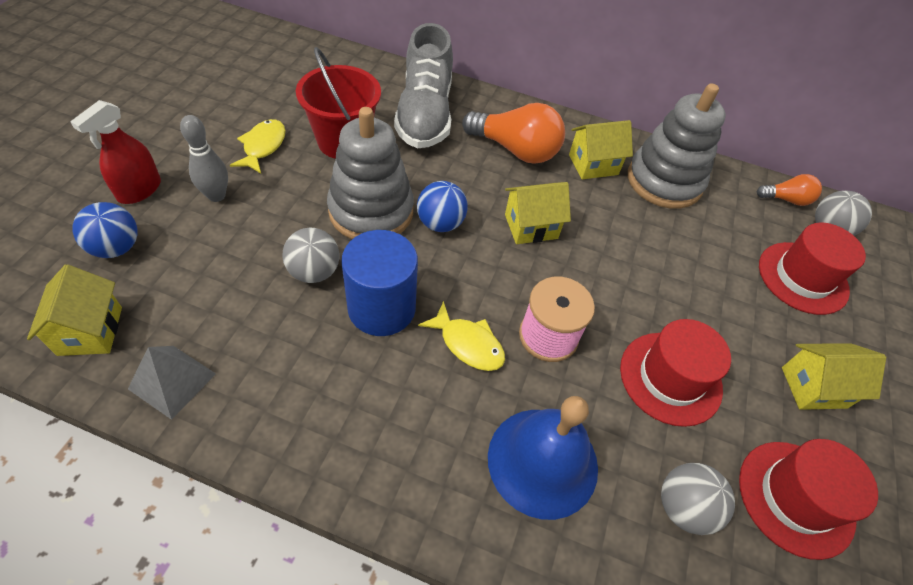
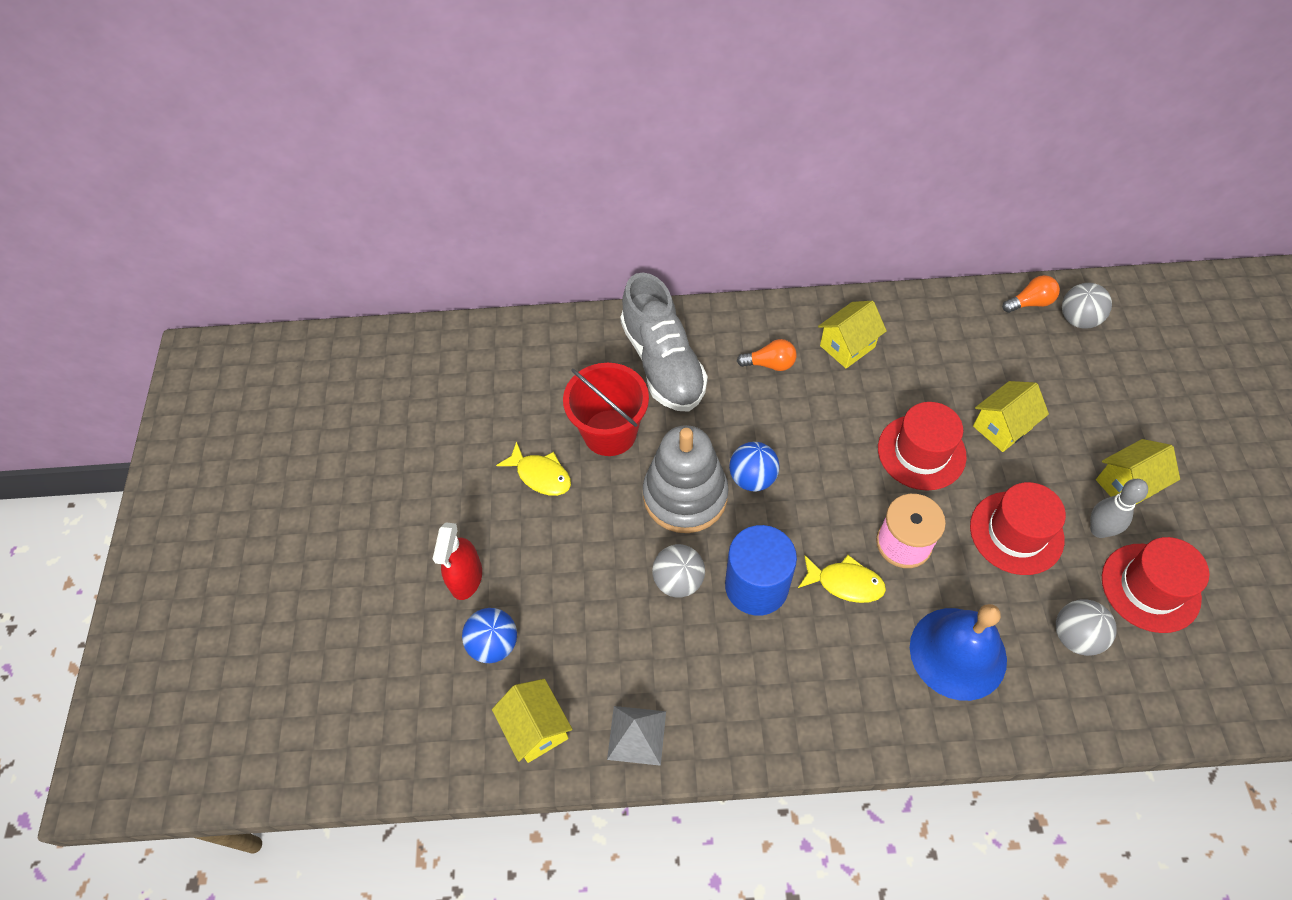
camera: 15 degrees left, 5 degrees up
grey bowling pin [180,115,228,202] -> grey bowling pin moved to [1090,479,1148,538]
yellow fish [230,119,286,173] -> yellow fish turned 135 degrees clockwise [496,441,571,496]
orange light bulb [462,103,565,164] -> orange light bulb [737,339,797,371], size x0.54
yellow house [505,182,571,244] -> yellow house moved to [973,381,1049,452]
grey stacking toy [628,83,726,209] -> none
red hat [759,223,866,315] -> red hat moved to [878,402,967,491]

